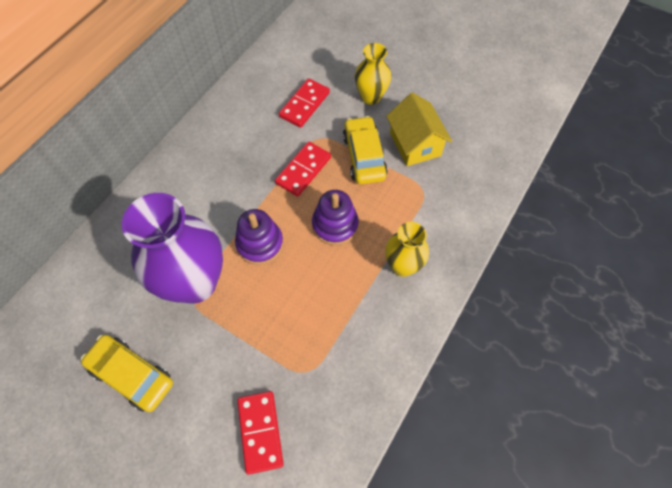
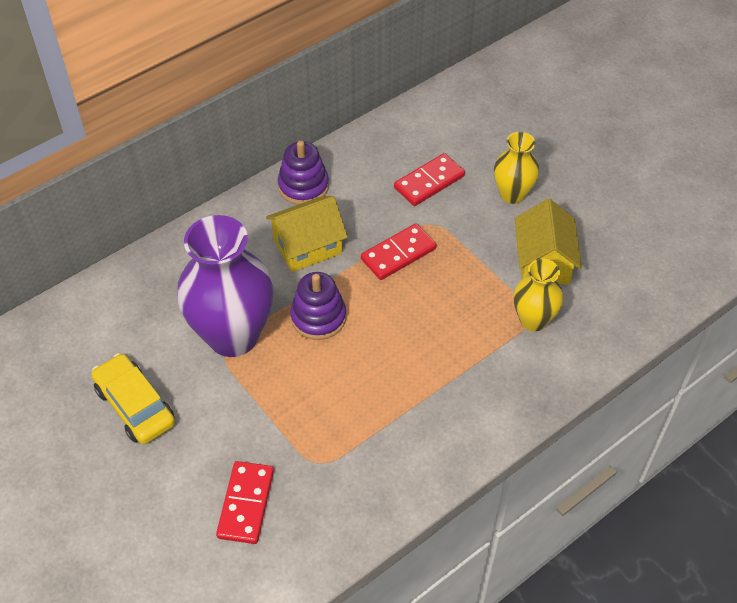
camera: 20 degrees right, 10 degrees down
purple stacking toy [312,190,359,245] -> purple stacking toy moved to [278,141,329,205]
yellow car [343,116,388,184] -> none
yellow vase [385,222,429,277] -> yellow vase moved to [513,259,563,331]
none -> yellow house [266,196,348,272]

